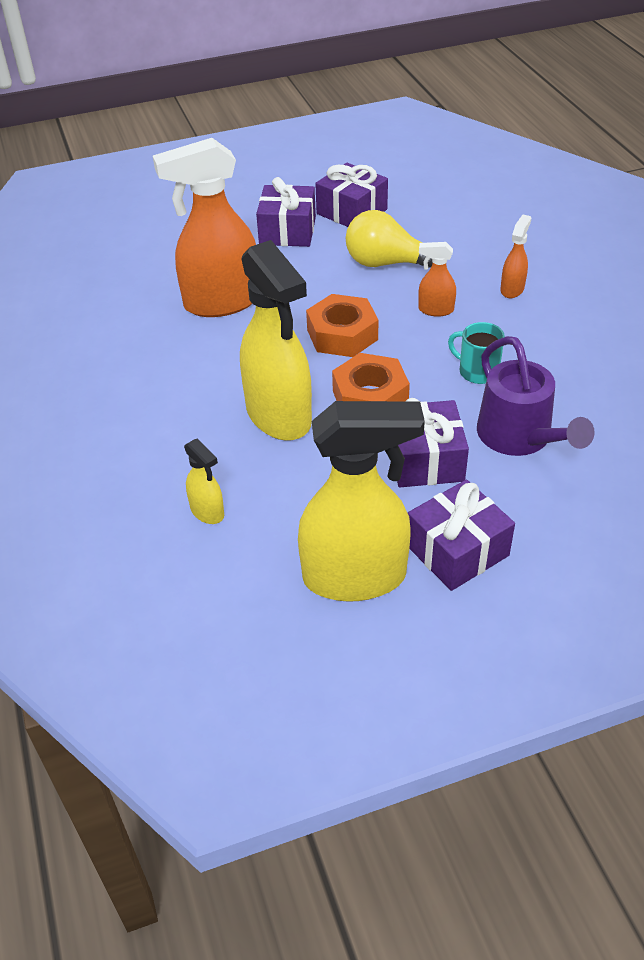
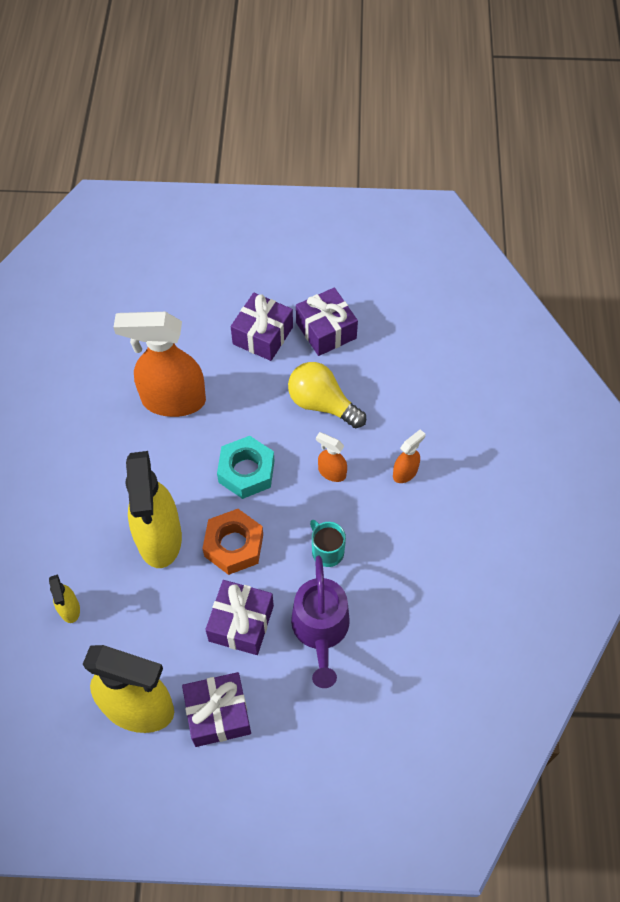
camera: 20 degrees right, 15 degrees up
orange nut [306,294,379,357] -> turquoise nut [217,436,274,499]

